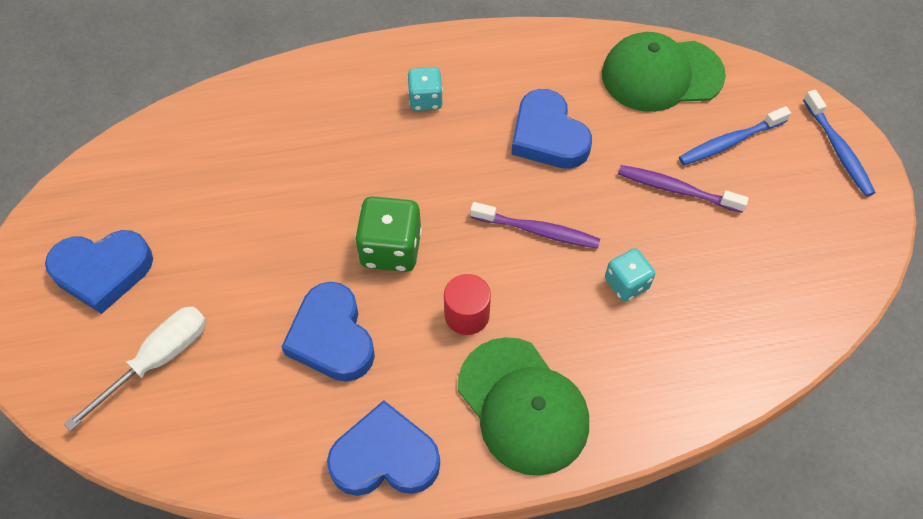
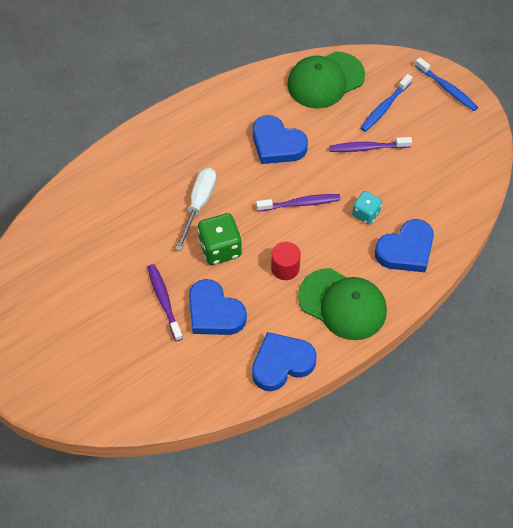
camera: 25 degrees left, 0 degrees up
blue heart [45,230,153,314] -> blue heart moved to [375,219,434,272]
white screwdriver [64,306,206,431] -> white screwdriver moved to [175,168,216,251]
turquoise dice [407,67,443,111] -> none
none -> purple toothbrush [148,264,183,341]

